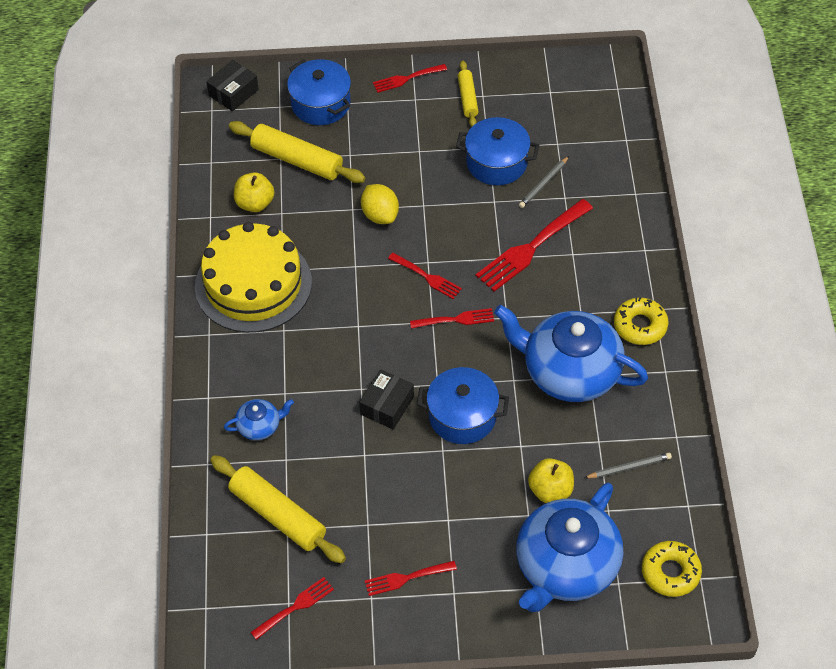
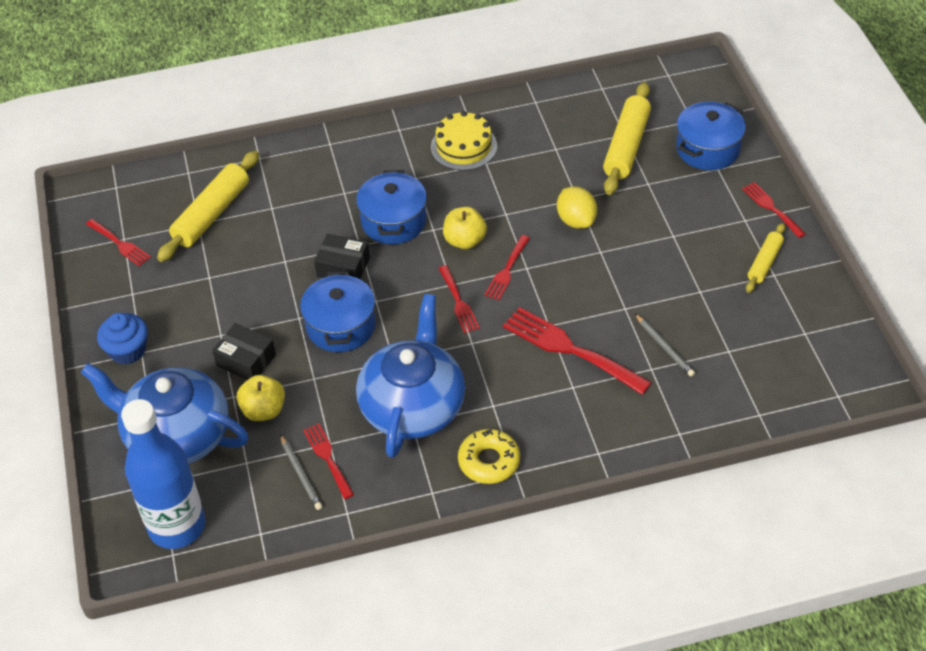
camera: 80 degrees right, 5 degrees down
yellow cake [195,222,312,333] -> yellow cake [431,111,497,171], size x0.58
black box [206,60,259,111] -> black box moved to [212,323,276,380]
blue teapot [224,399,294,440] -> none
yellow apple [234,172,274,212] -> yellow apple moved to [443,207,487,249]
yellow lemon [361,184,399,224] -> yellow lemon turned 75 degrees counterclockwise [557,187,597,229]
red fork [365,561,457,596] -> red fork moved to [303,423,354,499]
blue pot [456,117,539,185] -> blue pot moved to [356,170,427,244]
yellow rolling pin [458,61,479,126] -> yellow rolling pin turned 45 degrees counterclockwise [746,223,785,293]
grey pencil [519,156,569,208] -> grey pencil turned 150 degrees counterclockwise [635,314,695,377]
yellow donut [642,541,702,597] -> blue bottle [121,399,205,549]
none -> blue cupcake [97,313,148,364]

